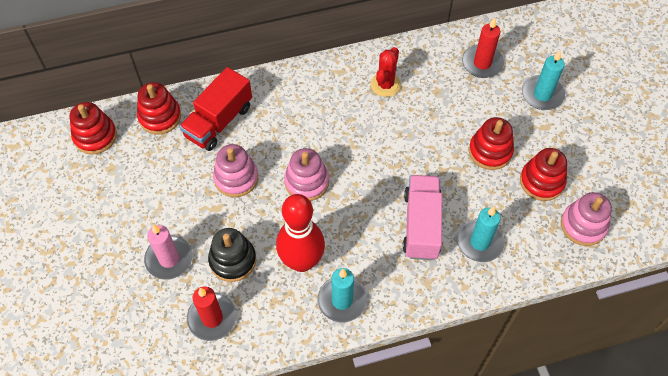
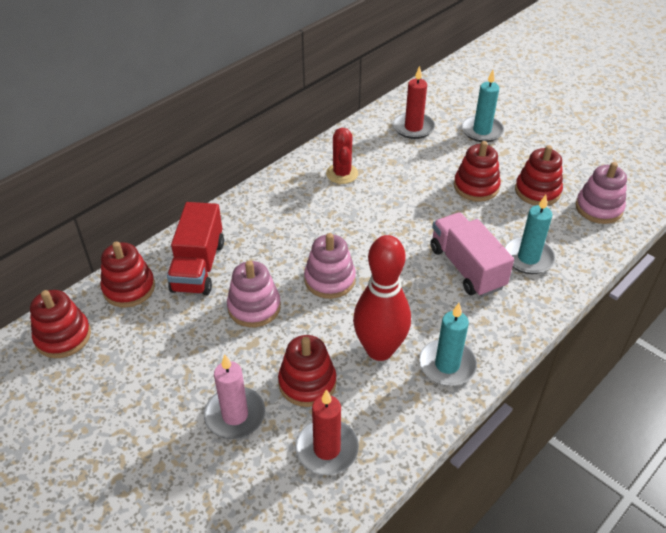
camera: 30 degrees left, 15 degrees down
black stacking toy [208,228,256,282] -> red stacking toy [278,335,336,407]

